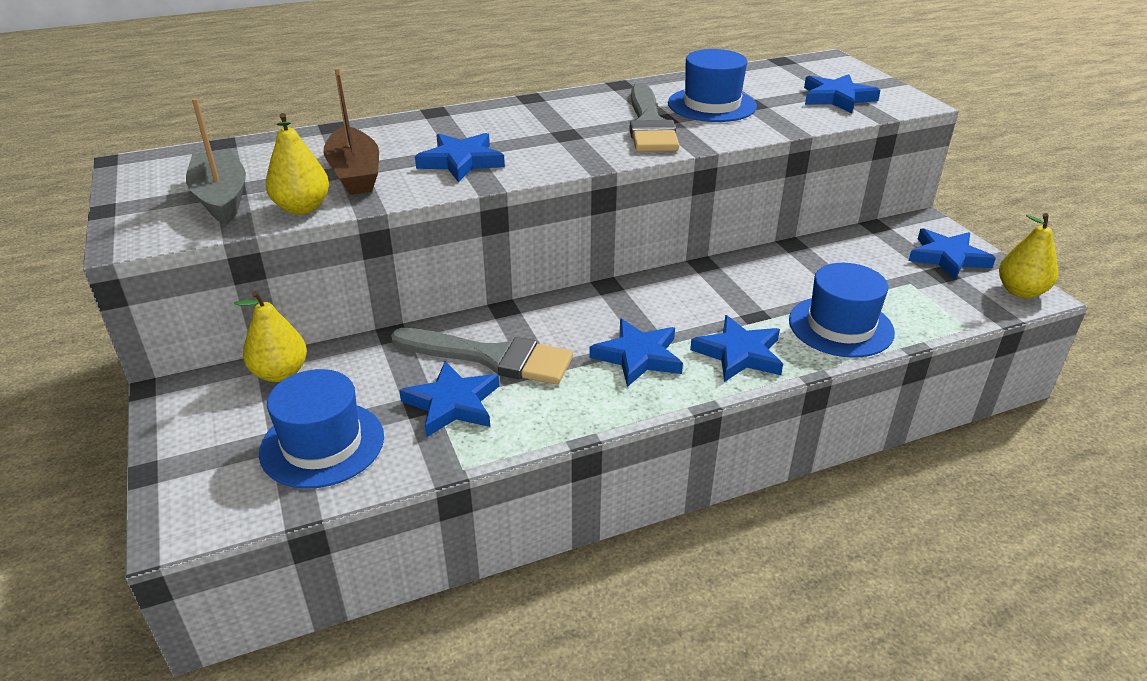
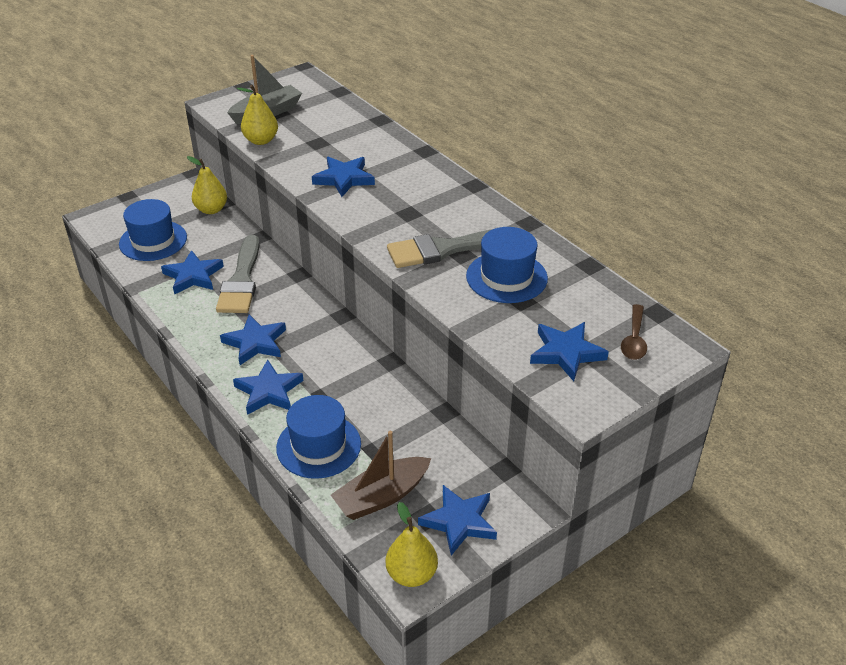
camera: 75 degrees right, 5 degrees up
brown boat [323,68,379,195] -> brown boat moved to [331,431,431,520]
none -> brown spoon [621,304,647,360]

